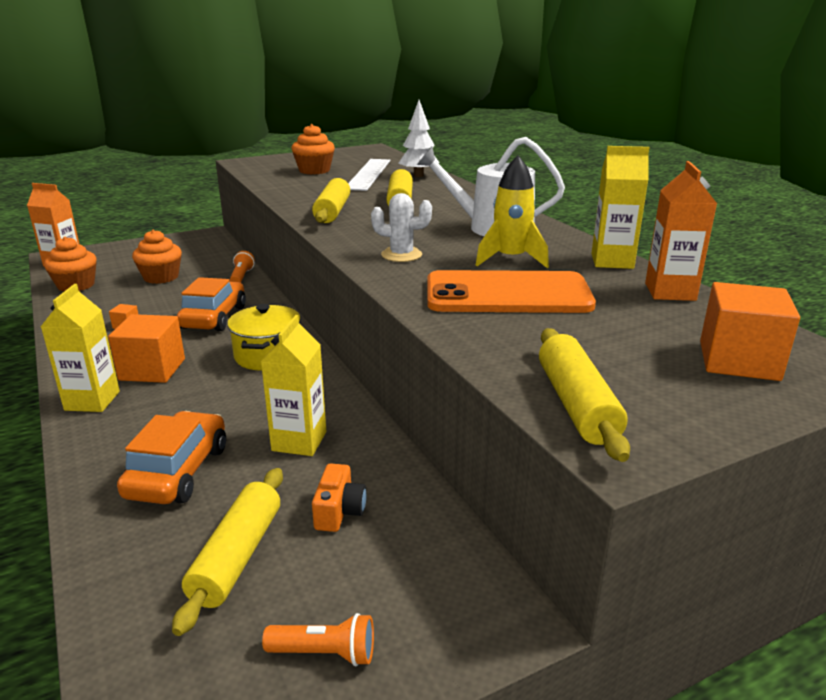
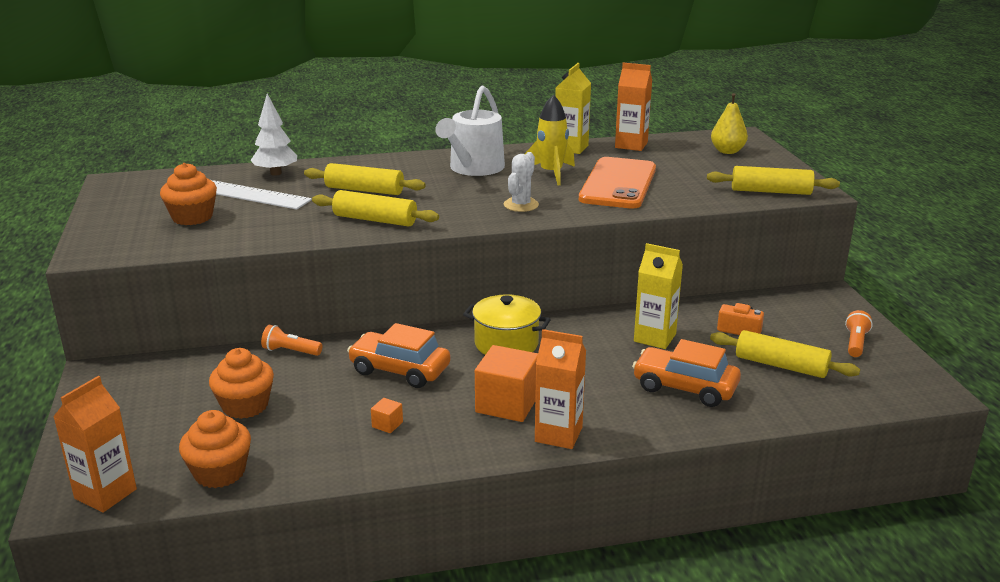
camera: 75 degrees left, 0 degrees up
yellow carton [41,284,120,412] -> orange carton [535,329,586,449]
orange cube [700,282,800,381] -> yellow pear [711,93,748,154]

